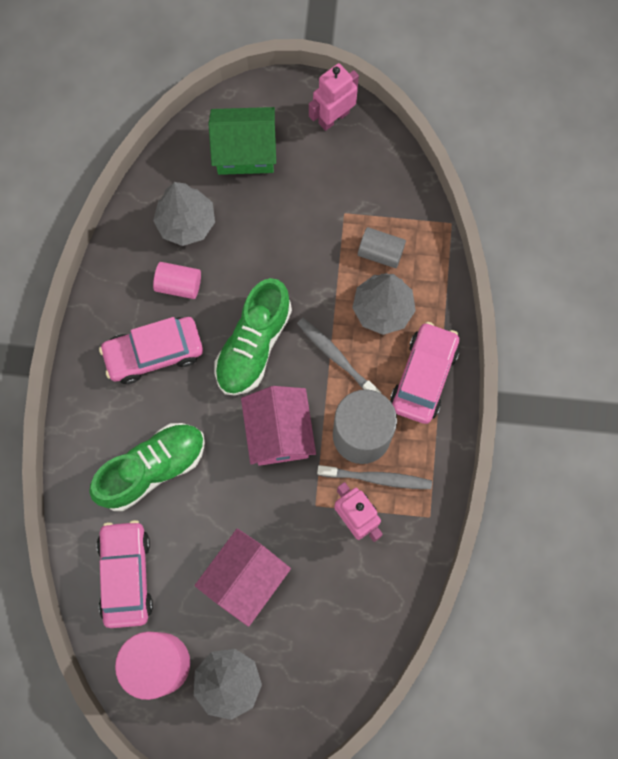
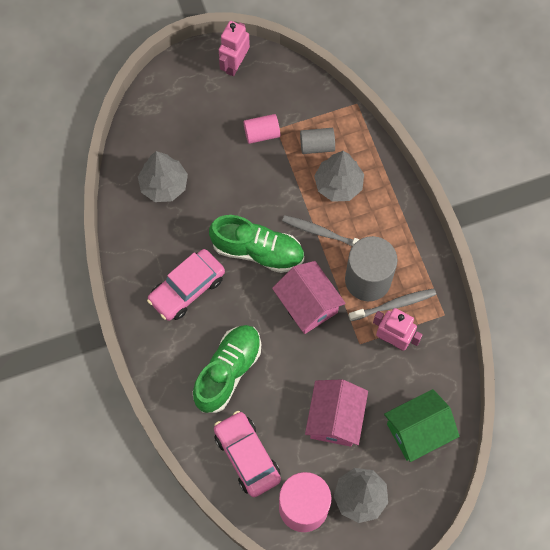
camera: 25 degrees left, 5 degrees down
pink cylinder [153,262,201,299] -> pink cylinder moved to [244,114,280,144]
green house [209,107,276,175] -> green house moved to [384,389,460,462]
green shoe [214,278,292,396] -> green shoe turned 75 degrees counterclockwise [209,215,304,273]
pink car [390,322,460,424] -> none

